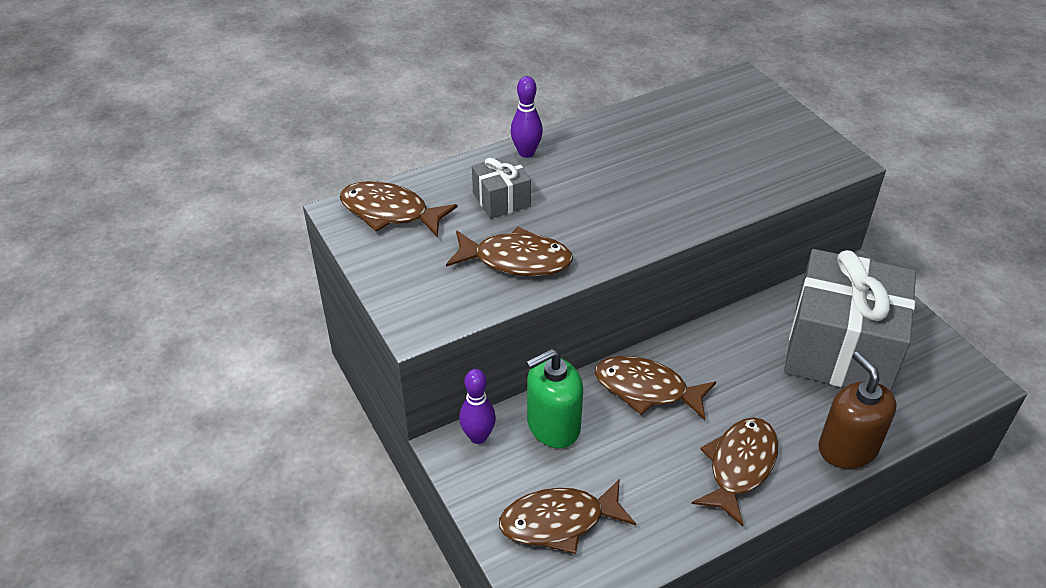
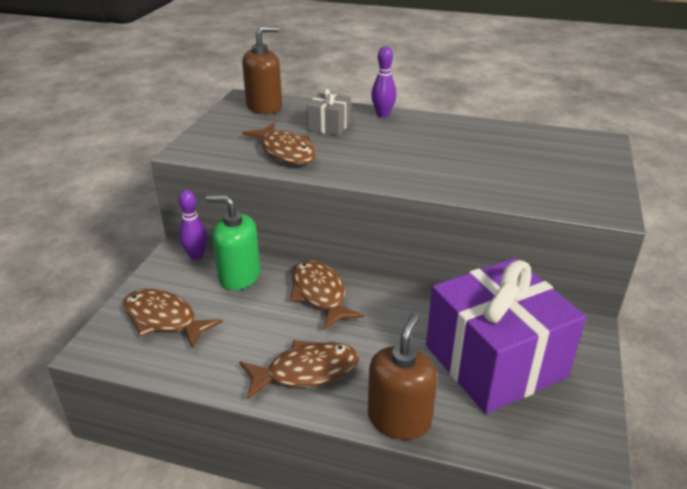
camera: 45 degrees right, 10 degrees down
brown fish [340,181,458,237] -> brown soap dispenser [242,26,282,114]
grey gift [784,249,916,391] -> purple gift [426,258,586,414]

